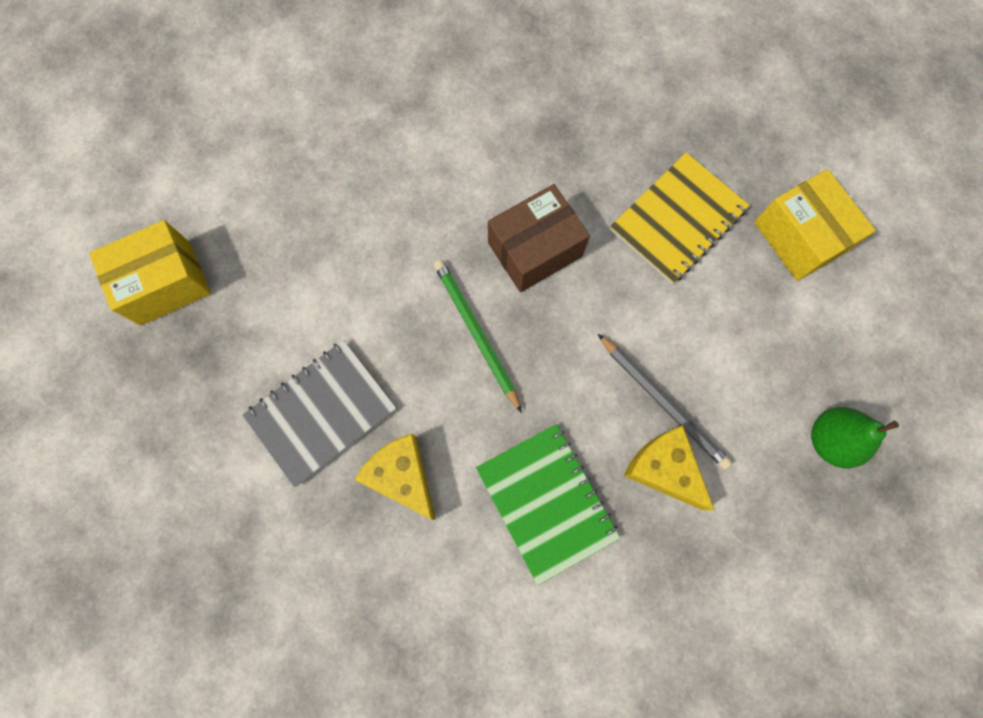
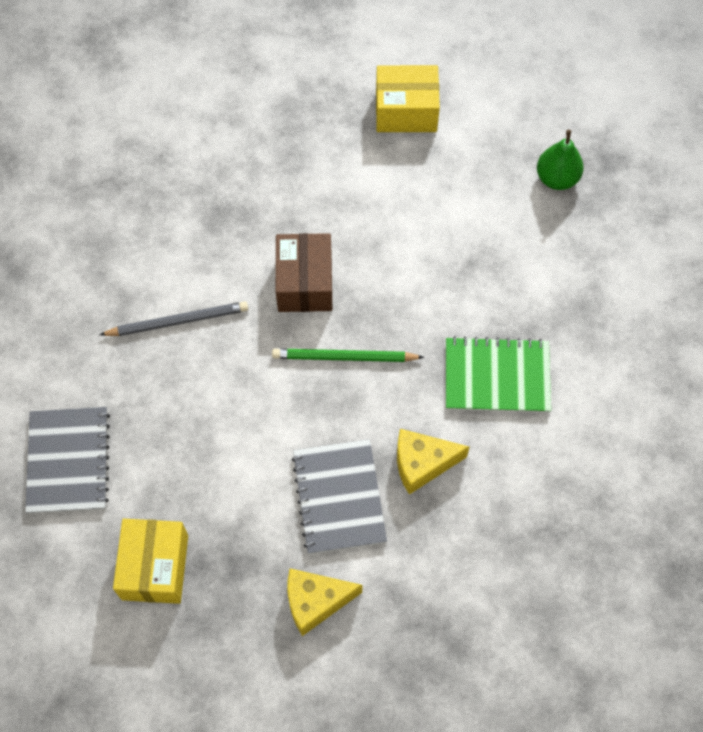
camera: 60 degrees left, 10 degrees down
grey pencil [598,334,732,470] -> grey pencil moved to [100,301,248,336]
yellow notebook [610,152,750,284] -> none
yellow cheese [624,425,715,510] -> yellow cheese moved to [287,569,362,636]
none -> grey notebook [25,407,110,514]

